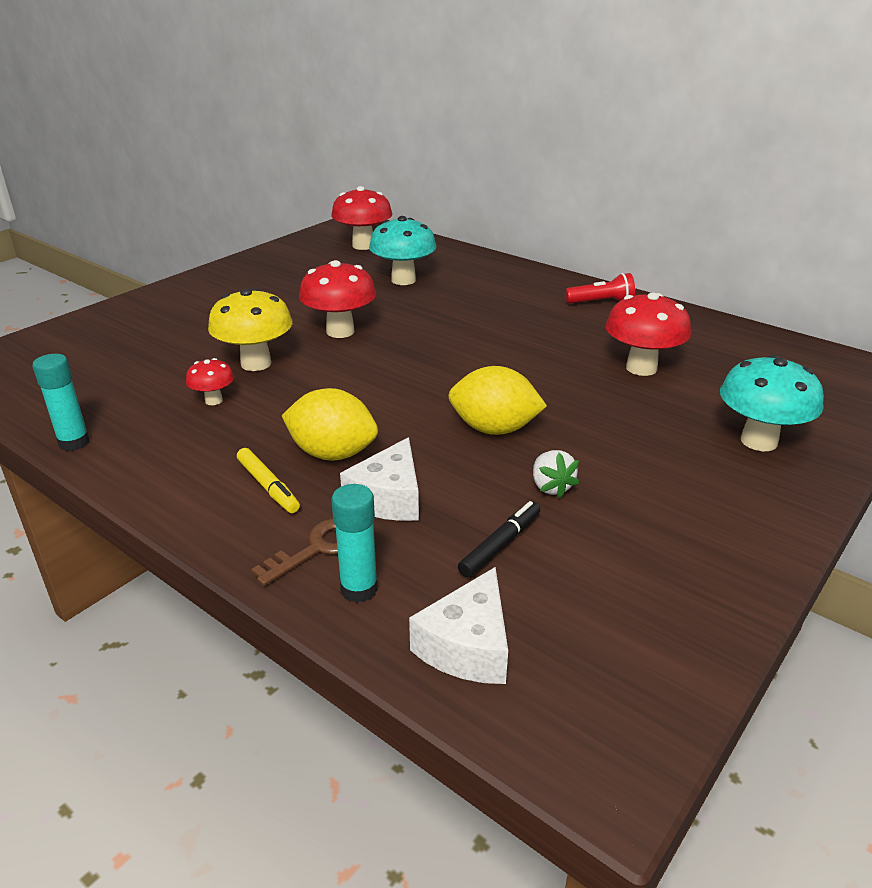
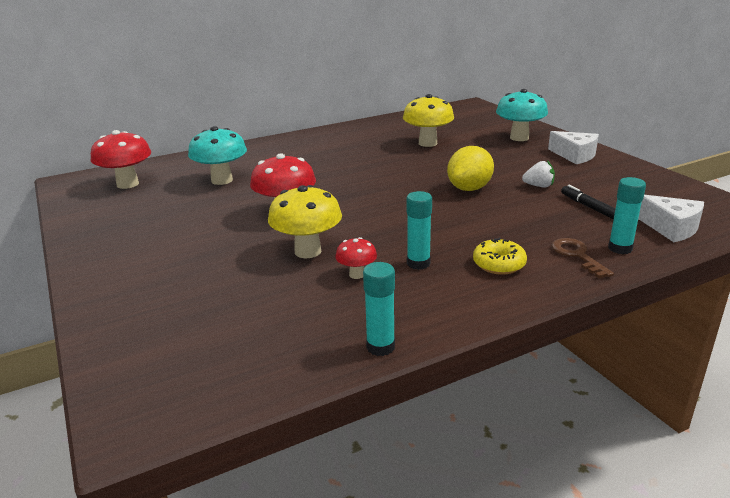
camera: 65 degrees left, 5 degrees down
yellow marker [237,448,300,513] -> yellow donut [473,238,527,275]
yellow lemon [282,388,378,461] -> none
white cheese [340,437,419,521] -> white cheese moved to [548,131,599,164]
red flashlight [565,273,635,304] -> none
red mushroom [605,292,691,376] -> yellow mushroom [403,94,454,147]
none -> turquoise glue stick [406,191,432,270]

